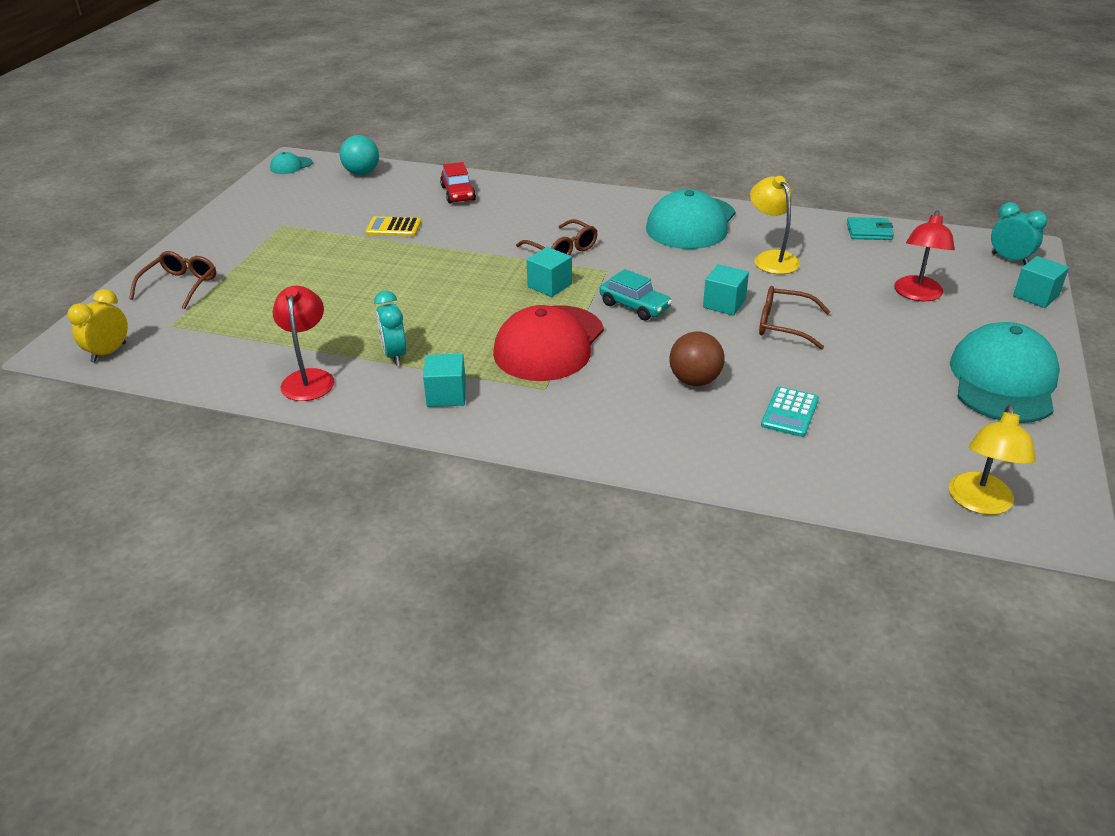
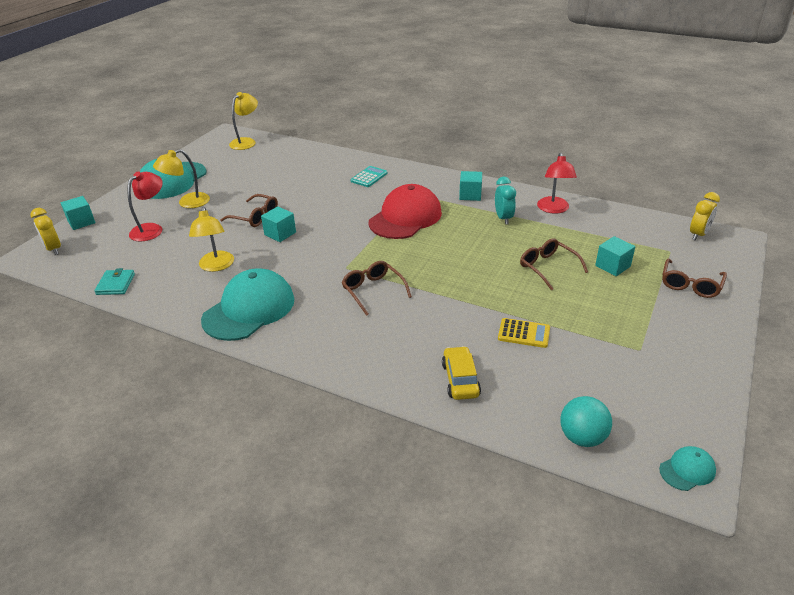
camera: 170 degrees left, 0 degrees up
red car [440,162,476,203] -> yellow car [442,346,481,400]
turquoise cube [527,247,572,297] -> turquoise cube moved to [595,236,635,276]
turquoise car [600,269,672,320] -> none
brown ball [669,332,725,386] -> none
turquoise calculator [761,386,819,437] -> turquoise calculator moved to [351,166,388,187]
turquoise wallet [847,217,894,240] -> turquoise wallet turned 75 degrees clockwise [94,268,135,295]
turquoise clock [991,202,1048,265] -> yellow clock [30,208,61,255]
none -> yellow lamp [153,149,210,208]
none -> brown glasses [520,238,588,291]

